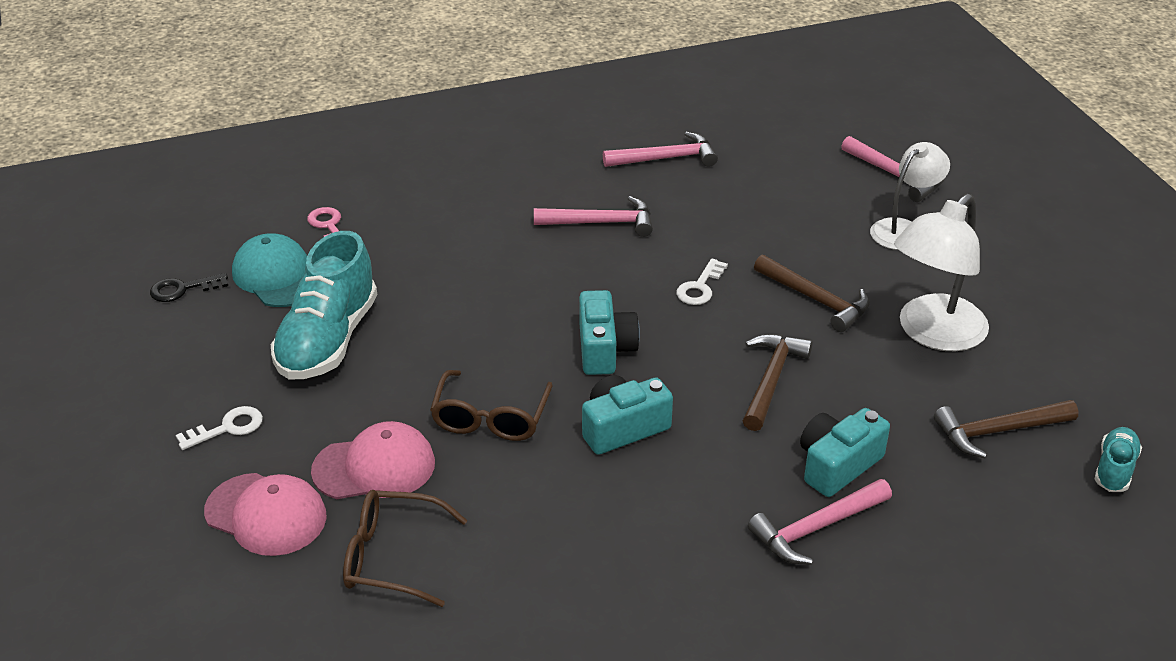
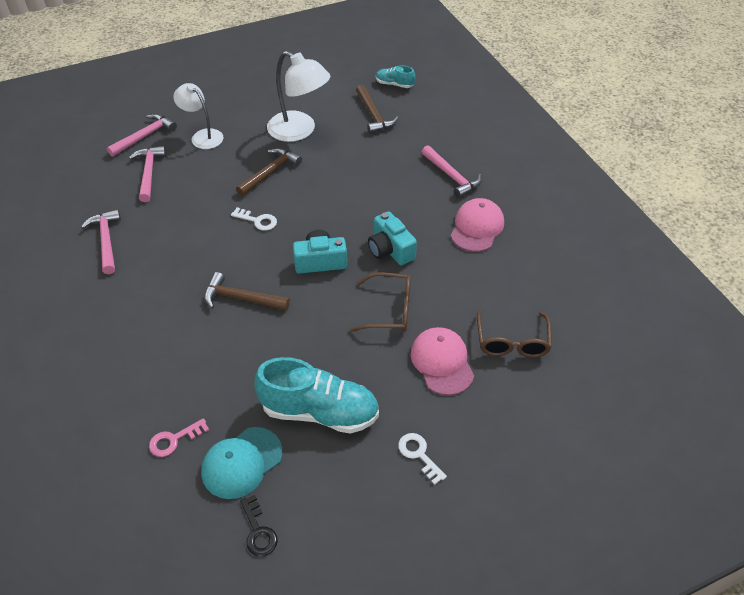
camera: 95 degrees left, 10 degrees up
pink cap [204,473,327,556] -> pink cap moved to [451,198,504,252]
pink hammer [534,196,653,237] -> pink hammer moved to [129,146,166,202]
brown hammer [743,334,813,431] -> brown hammer moved to [204,272,290,311]
turquoise camera [800,408,890,497] -> none

